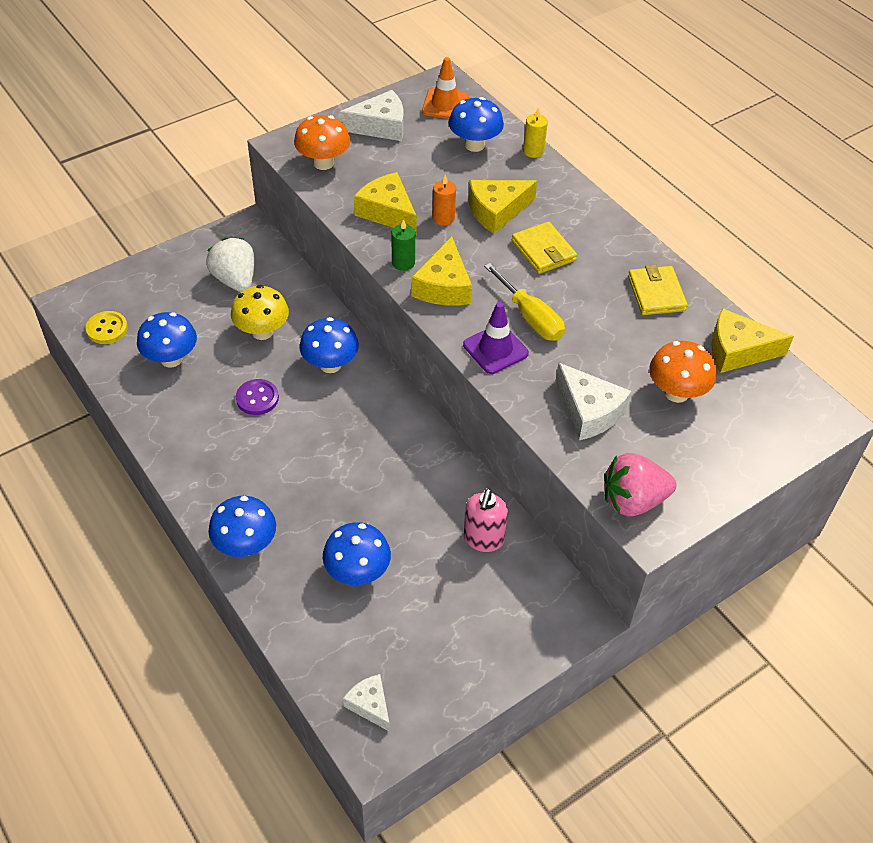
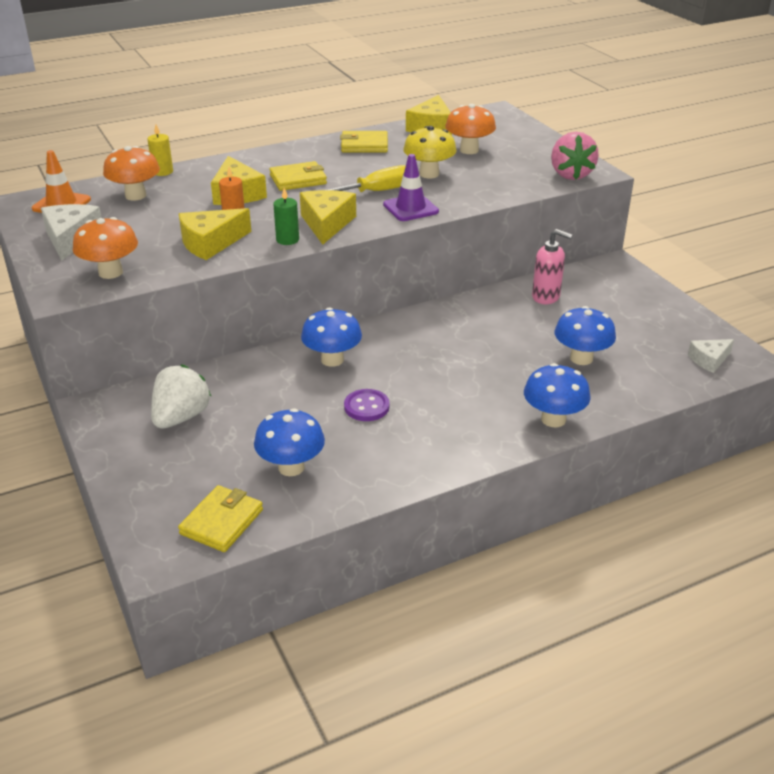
camera: 80 degrees left, 15 degrees down
yellow button [86,311,128,344] -> yellow wallet [178,485,263,552]
white strawberry [206,238,254,292] -> white strawberry turned 135 degrees clockwise [151,364,211,429]
yellow mushroom [231,285,289,340] -> yellow mushroom moved to [403,126,457,178]
yellow cheese [411,237,472,306] -> yellow cheese turned 105 degrees counterclockwise [300,190,356,245]
blue mushroom [449,97,504,152] -> orange mushroom [103,146,160,201]
white cheese [556,362,631,440] -> none

